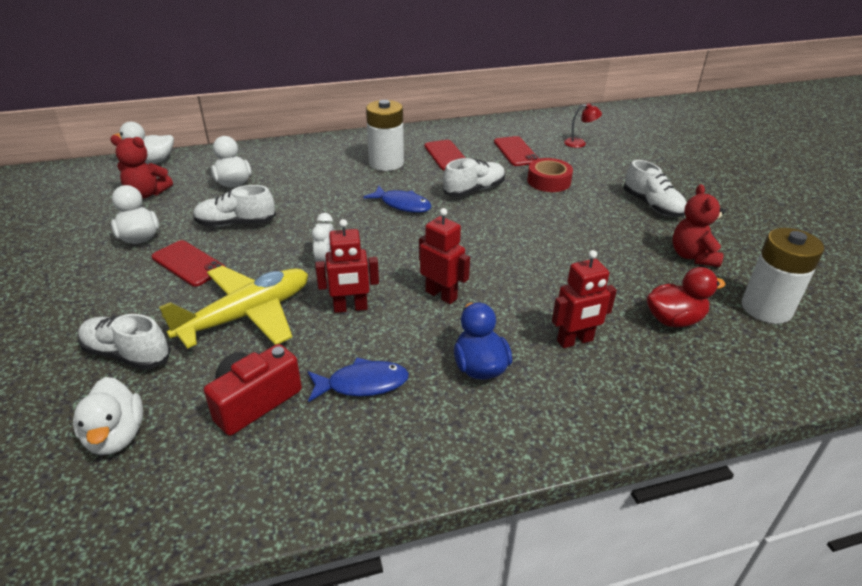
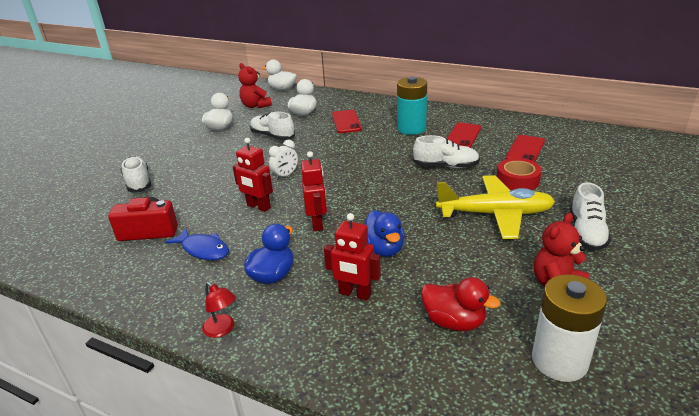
camera: 45 degrees right, 5 degrees down
white duck [73,377,143,455] -> none
red phone [151,240,226,287] -> red phone moved to [332,110,362,133]
yellow plane [159,266,308,349] -> yellow plane moved to [436,175,555,239]
blue fish [364,186,432,213] -> none
white battery [366,100,404,171] -> turquoise battery [397,77,427,135]
red lamp [564,103,602,148] -> red lamp moved to [202,282,236,338]
none -> blue duck [365,210,405,257]

